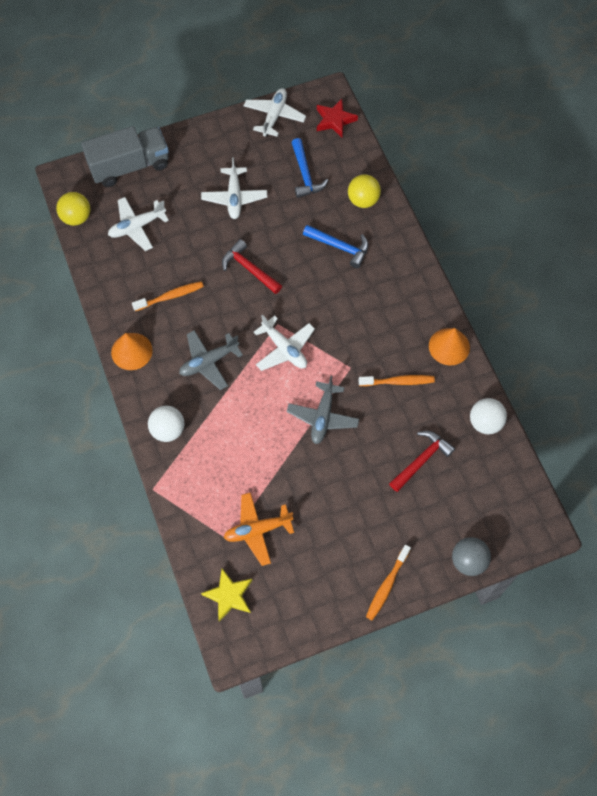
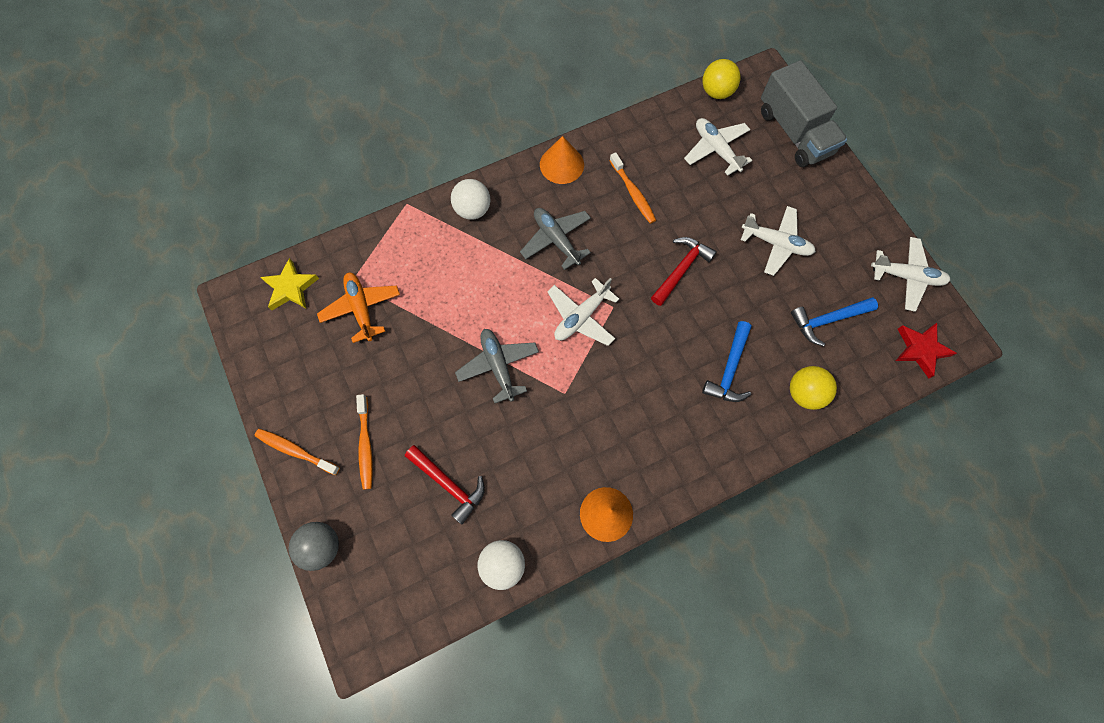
camera: 85 degrees right, 5 degrees up
white plane [201,157,267,219] -> white plane turned 150 degrees counterclockwise [741,206,816,276]
grey plane [287,376,359,444] -> grey plane turned 60 degrees clockwise [455,329,539,403]
orange toothbrush [358,375,435,386] -> orange toothbrush moved to [356,394,373,490]

